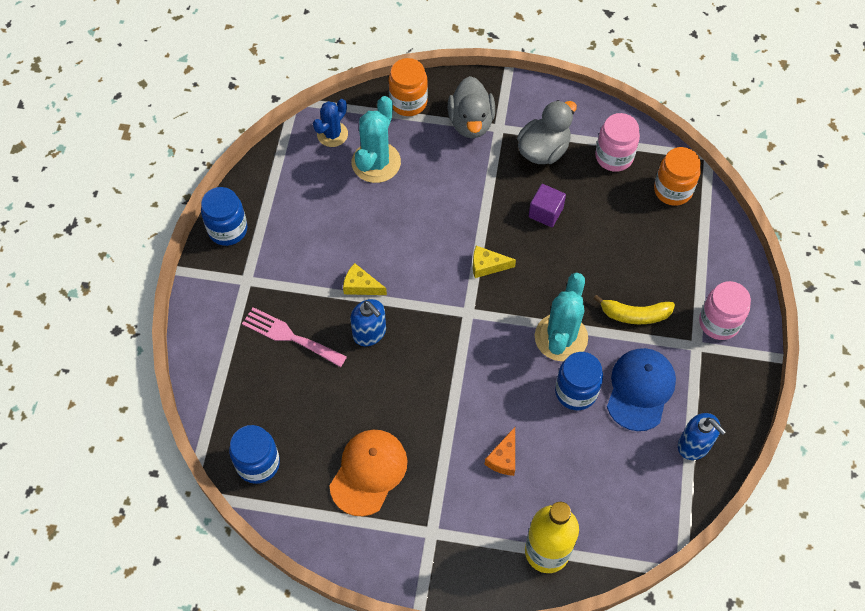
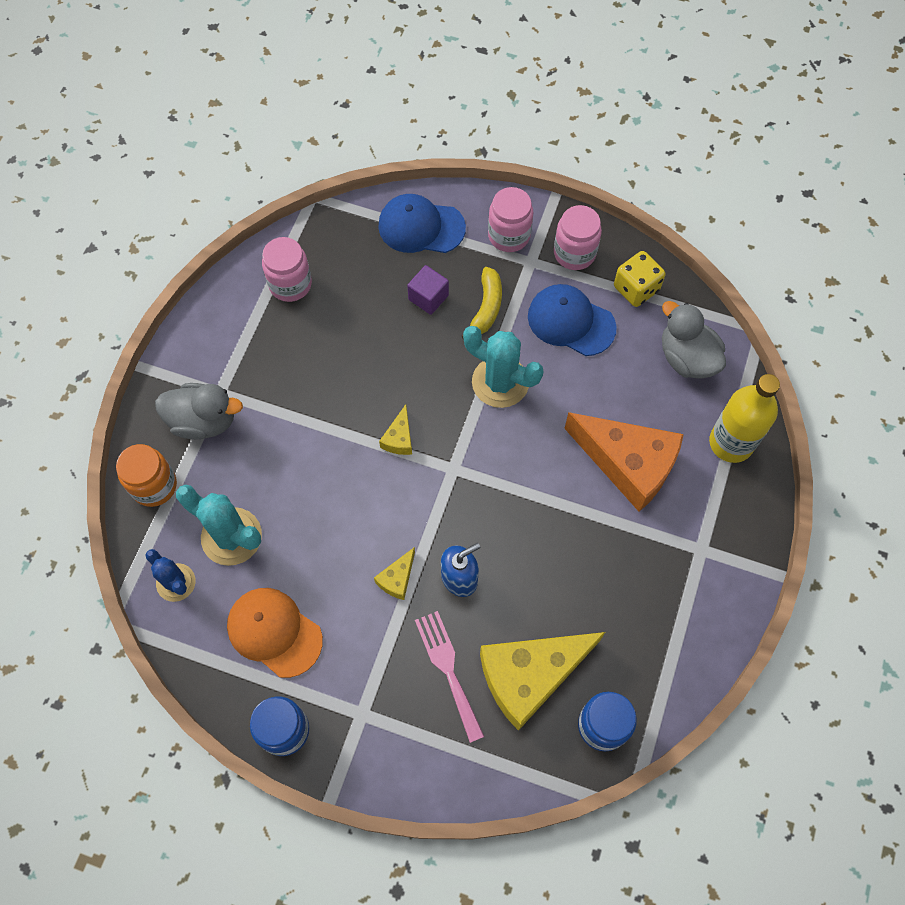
camera: 80 degrees left, 5 degrees up
pink fork [242,307,347,367] -> pink fork turned 120 degrees clockwise [415,611,485,743]
orange cap [329,430,408,516] -> orange cap moved to [227,588,323,678]
orange cheese [485,427,515,476] -> orange cheese [564,412,684,512], size x2.34
grey duck [517,100,577,164] -> grey duck moved to [662,301,726,379]
purple cube [529,184,566,227] -> purple cube moved to [407,265,449,315]
blue jar [555,352,603,410] -> none
orange jar [654,147,701,206] -> none
blue soap dispenser [678,413,726,460] -> yellow dice [614,251,666,307]
none -> blue cap [378,194,466,253]
none -> yellow cheese [480,632,605,731]
none -> pink jar [554,205,602,270]

